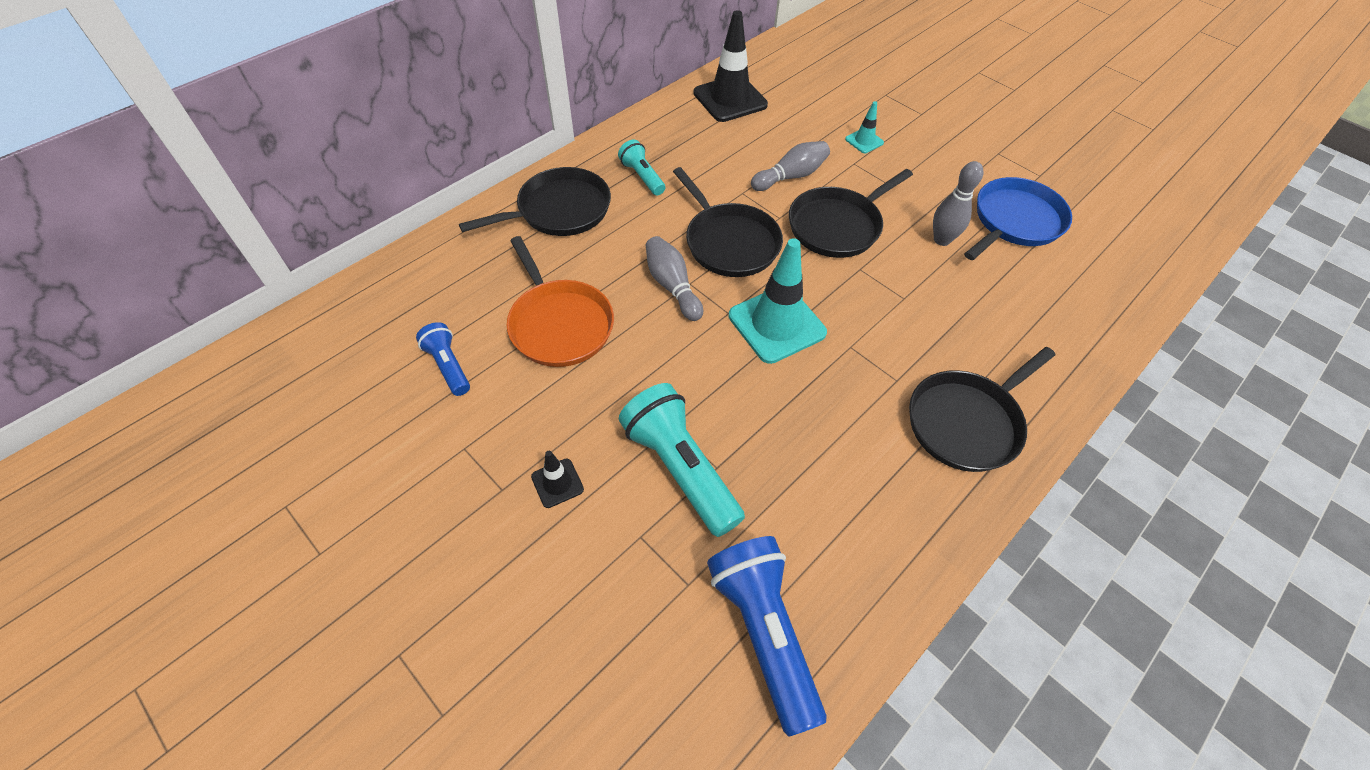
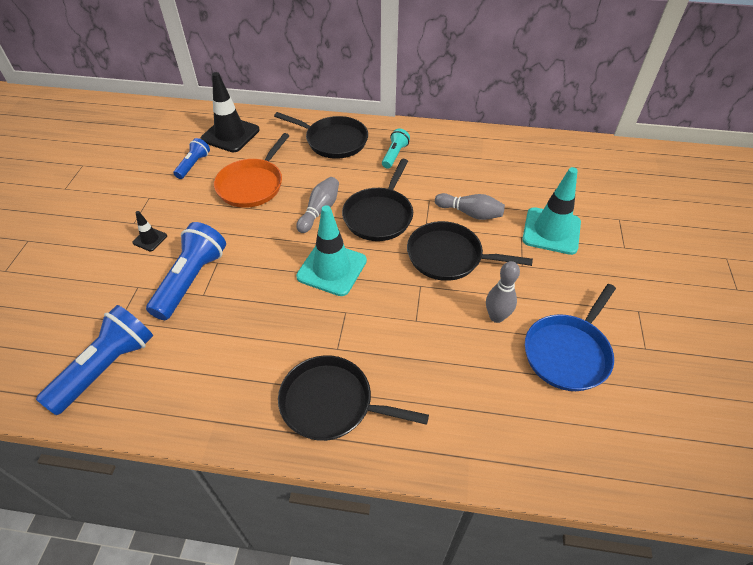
camera: 55 degrees right, 5 degrees down
turquoise flashlight [619,383,745,537] -> blue flashlight [146,222,226,320]
black traffic cone [694,10,768,122] -> black traffic cone moved to [201,72,259,152]
turquoise traffic cone [845,101,884,153] -> turquoise traffic cone [522,167,581,255], size x2.10
blue pan [964,177,1072,260] -> blue pan turned 120 degrees clockwise [525,284,616,391]

